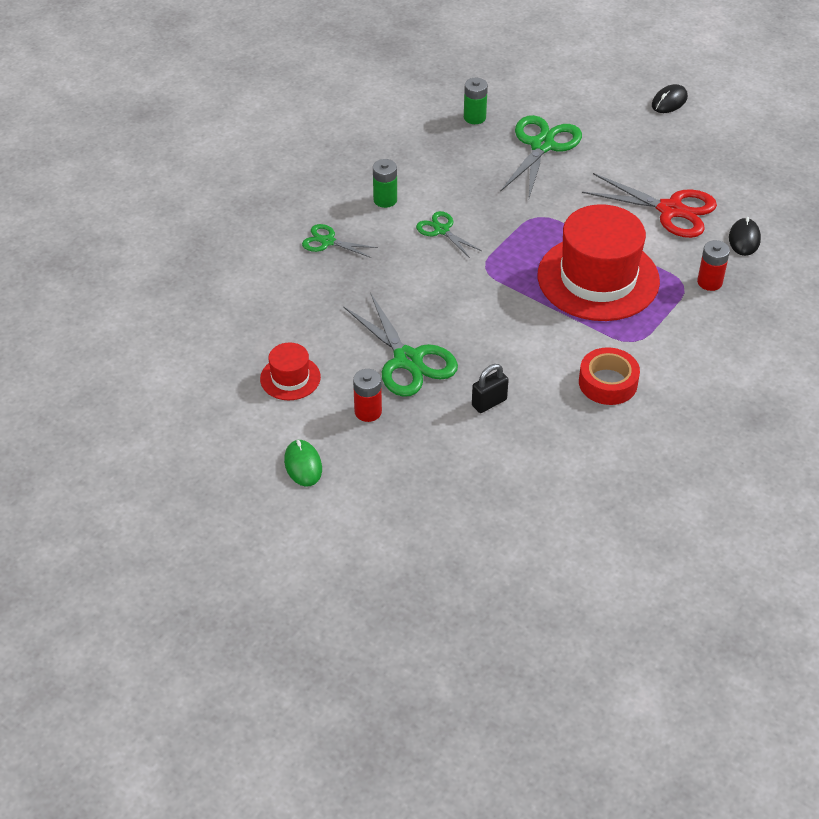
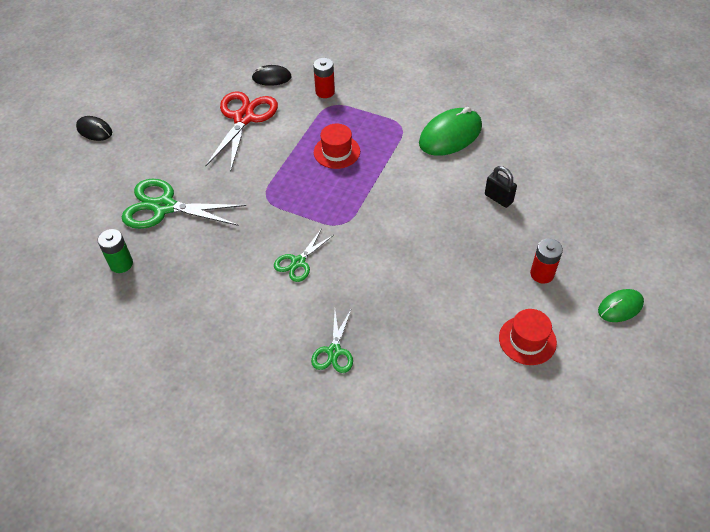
camera: 100 degrees left, 5 degrees up
green scissors [343,294,458,397] -> none
green battery [373,159,397,208] -> none
red hat [538,204,660,321] -> red hat [314,124,360,169], size x0.47
red tape [579,347,640,405] -> green mouse [419,107,482,156]

